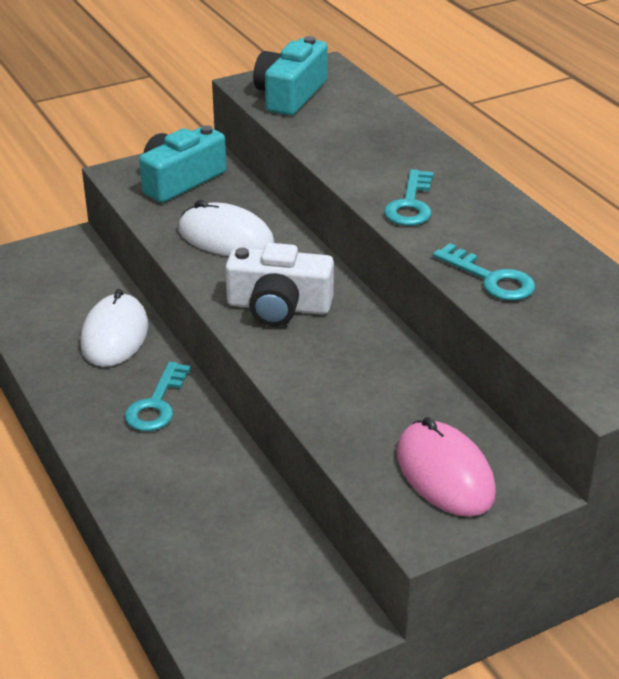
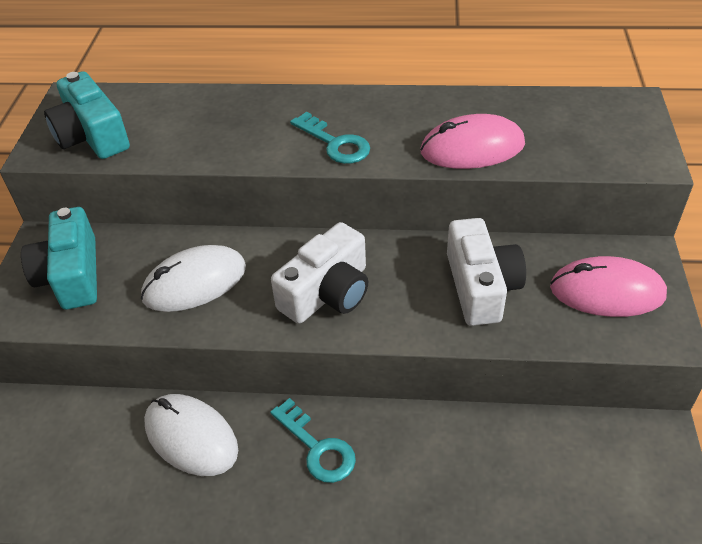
camera: 55 degrees left, 10 degrees up
turquoise key [433,243,535,301] -> pink mouse [420,114,525,169]
none -> white camera [447,218,526,326]

